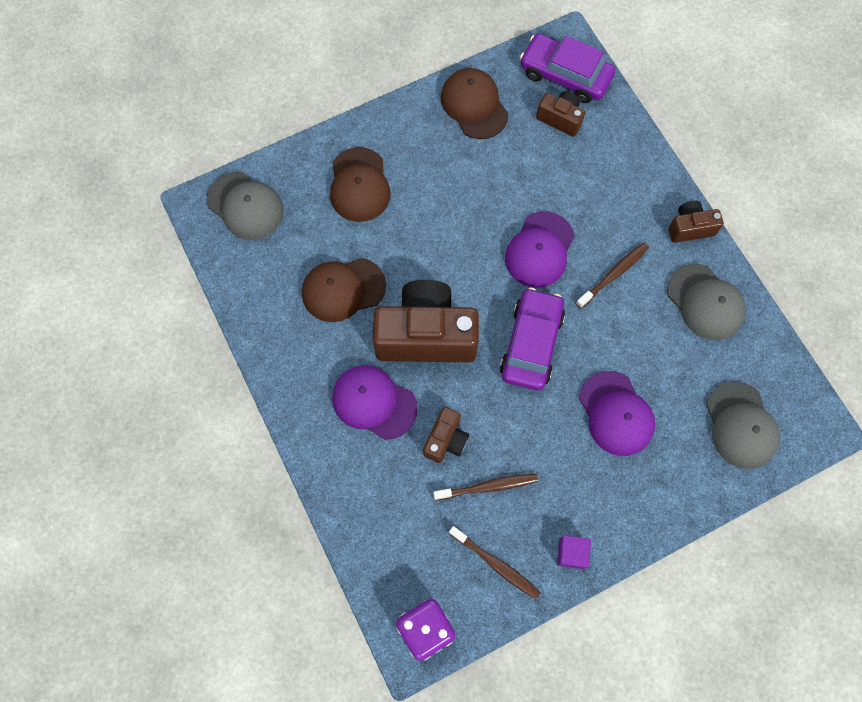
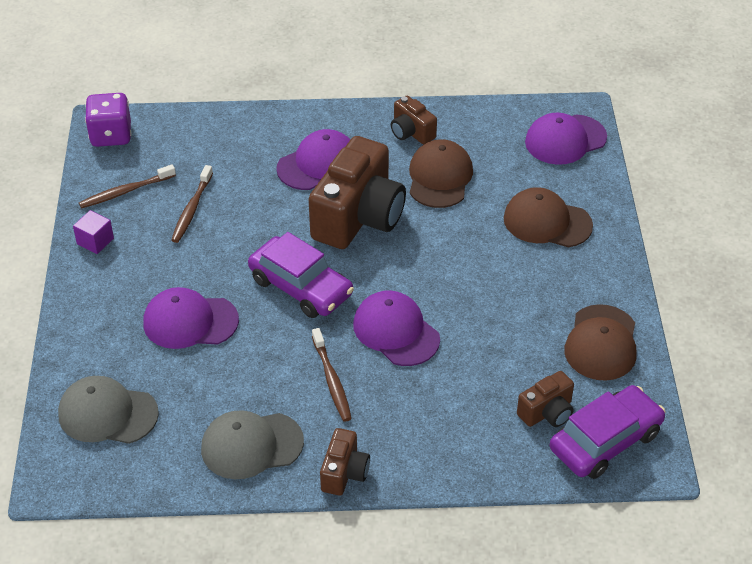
camera: 115 degrees right, 25 degrees down
grey cap [207,172,284,240] -> purple cap [525,113,607,165]
brown camera [423,407,469,463] -> brown camera moved to [391,96,437,144]
brown cap [441,68,509,139] -> brown cap turned 105 degrees clockwise [564,304,637,381]

